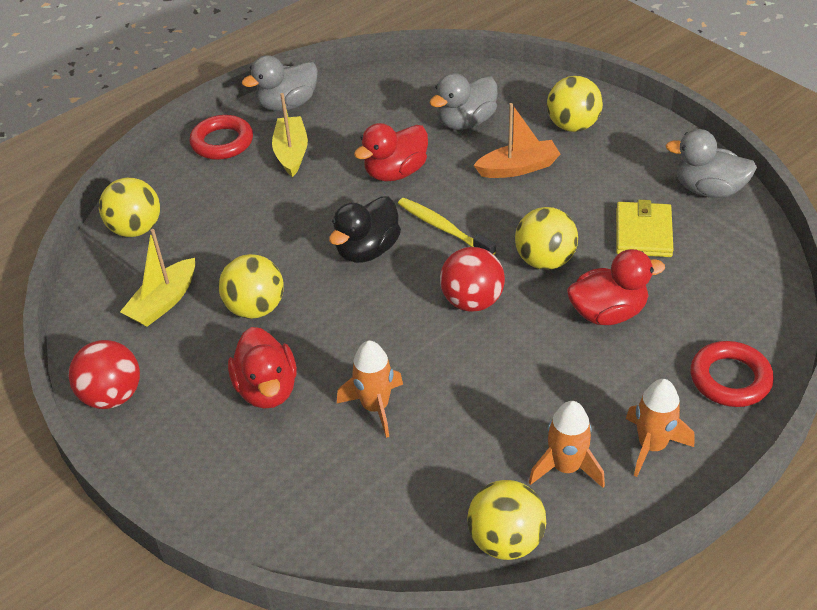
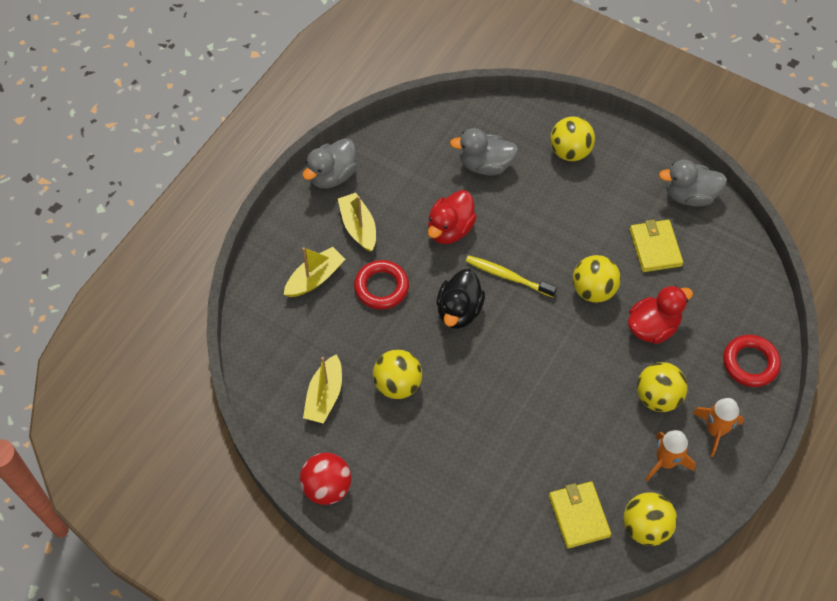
camera: 20 degrees left, 15 degrees up
yellow ball [99,177,160,237] -> yellow ball moved to [637,362,688,412]
red ring [189,115,253,160] -> red ring moved to [354,260,409,309]
red duck [228,327,297,409] -> none
orange rocket [337,340,403,438] -> none
grey duck [429,73,498,130] -> grey duck turned 60 degrees clockwise [450,128,518,175]
red ball [440,247,505,312] -> none
orange boat [473,103,560,178] -> none
none -> yellow boat [284,247,345,297]
none -> yellow wallet [549,481,611,549]

